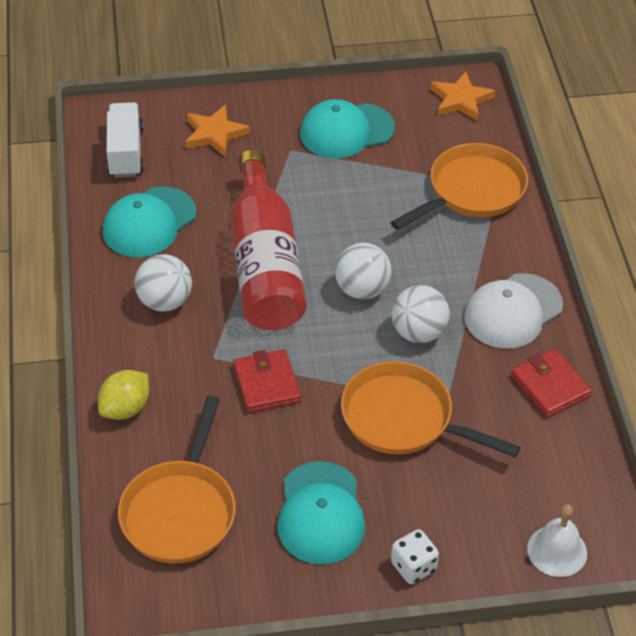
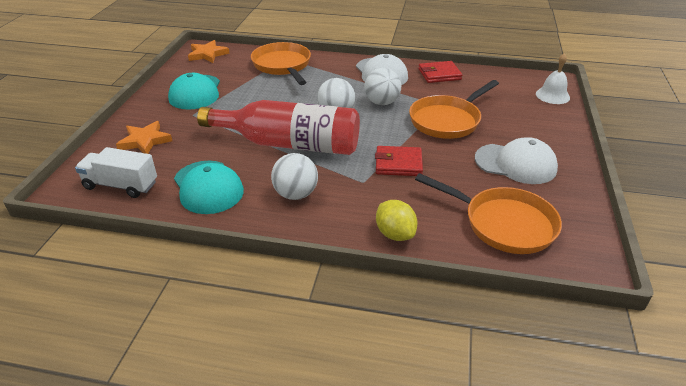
camera: 70 degrees left, 10 degrees down
turquoise cap [277,461,365,565] -> white cap [475,137,558,184]
white dice [391,529,439,584] -> none

